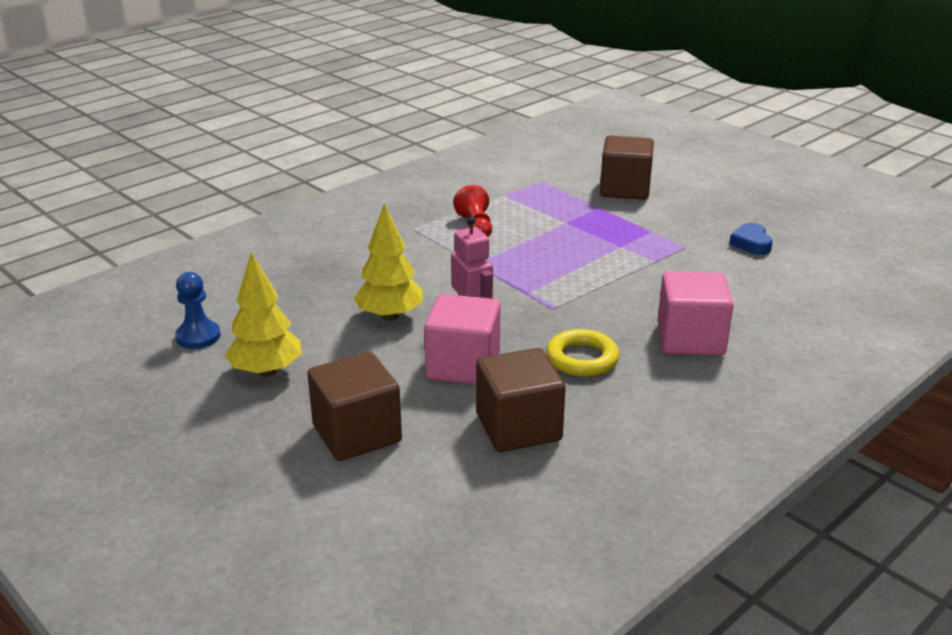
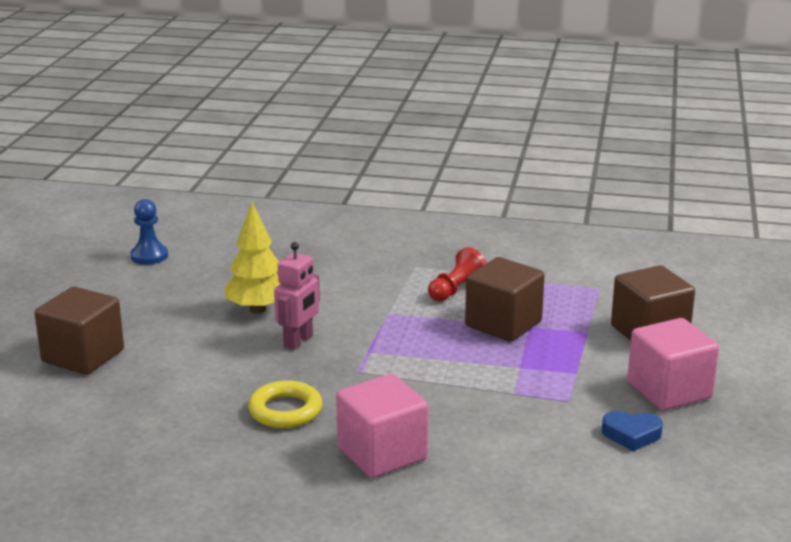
camera: 55 degrees right, 5 degrees down
yellow tree [225,252,302,377] -> none
pink cube [424,294,501,385] -> pink cube moved to [627,318,719,411]
brown cube [476,348,566,452] -> brown cube moved to [465,257,545,342]
blue heart [729,223,773,255] -> blue heart turned 135 degrees counterclockwise [602,411,663,451]

